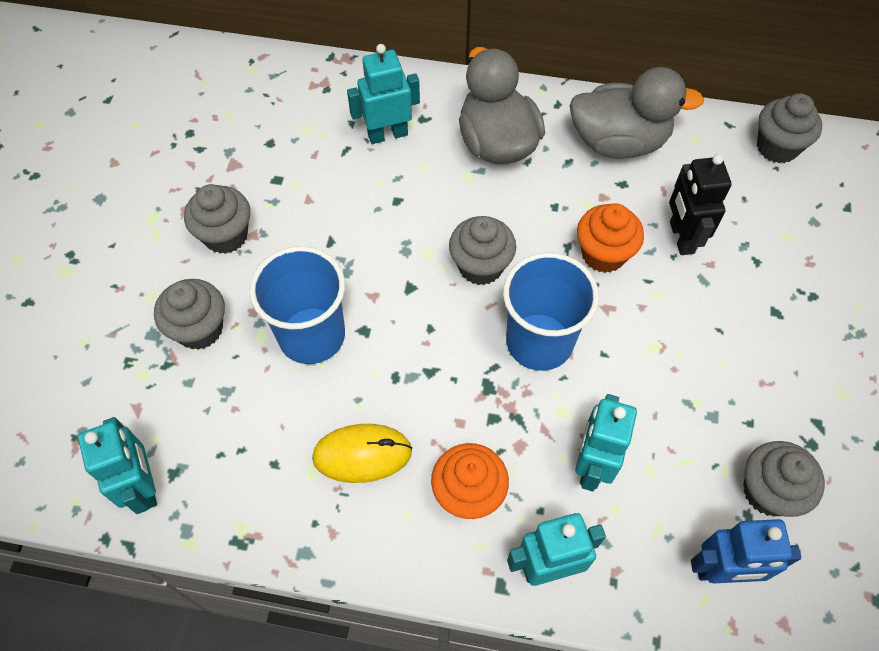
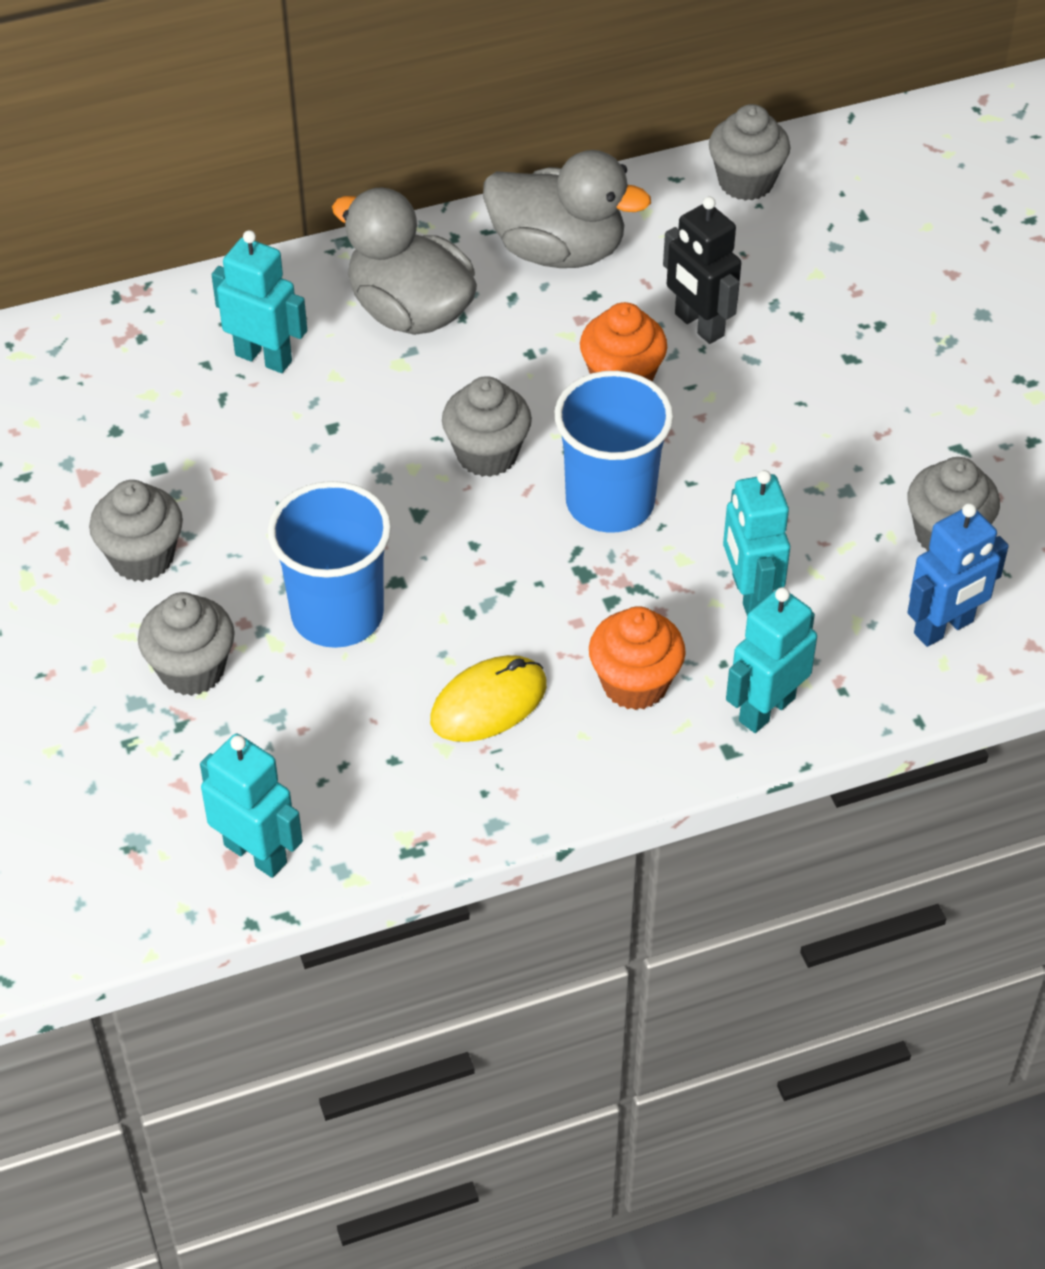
camera: 30 degrees left, 10 degrees down
turquoise robot [347,44,420,144] -> turquoise robot turned 75 degrees clockwise [211,230,307,373]
grey duck [570,67,704,158] -> grey duck turned 45 degrees clockwise [483,150,651,268]

